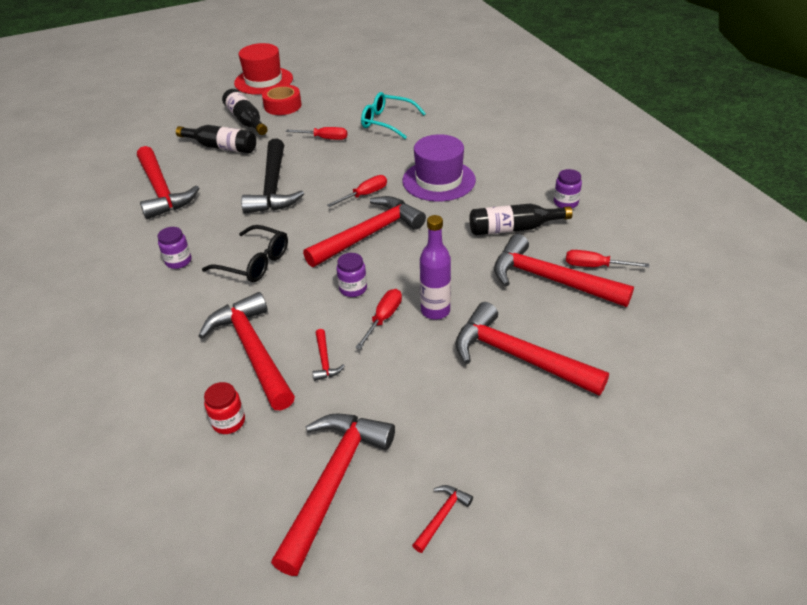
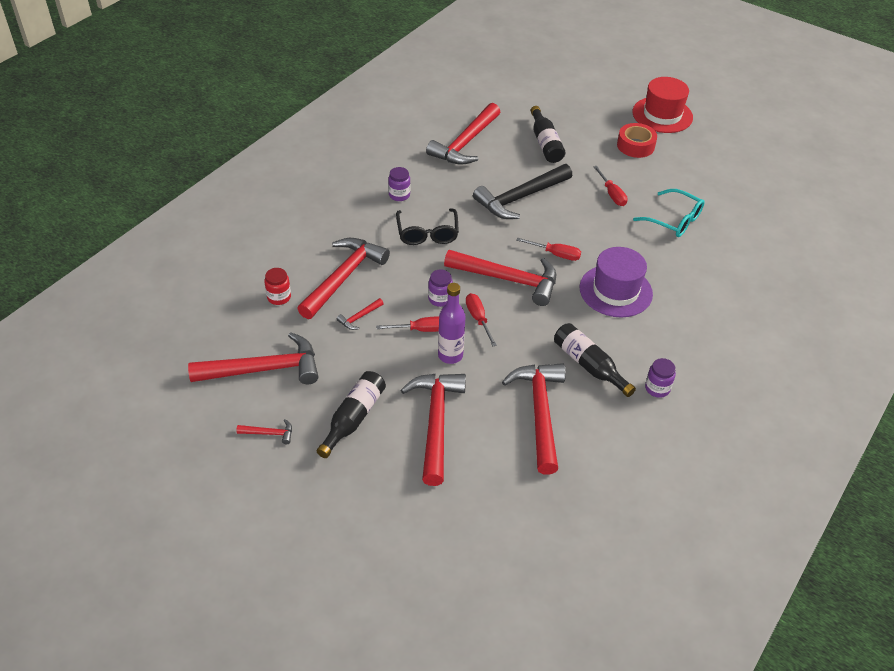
camera: 55 degrees right, 5 degrees up
black bottle [222,89,268,135] -> black bottle moved to [317,371,386,458]
turquoise glasses [361,92,426,139] -> turquoise glasses turned 135 degrees clockwise [633,189,705,237]
red screwdriver [566,250,649,267] -> red screwdriver moved to [466,293,497,347]

